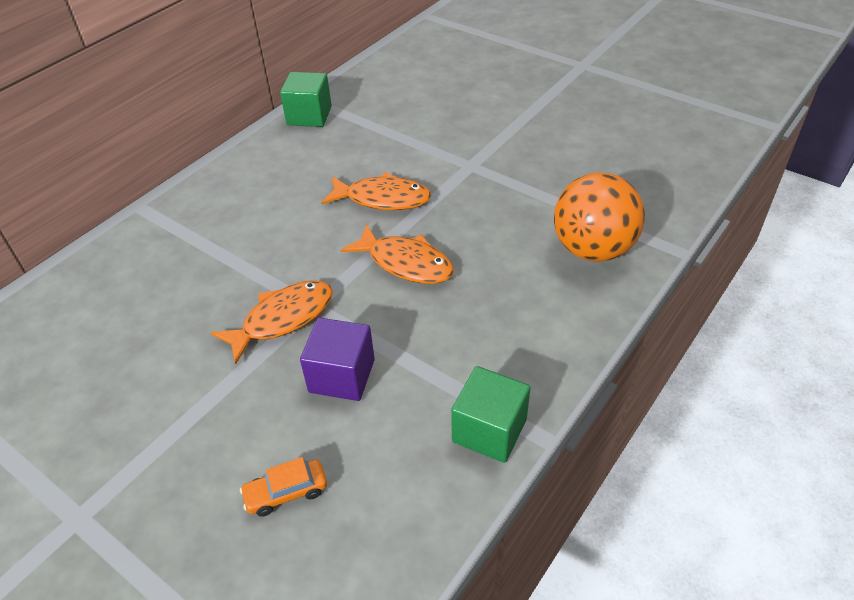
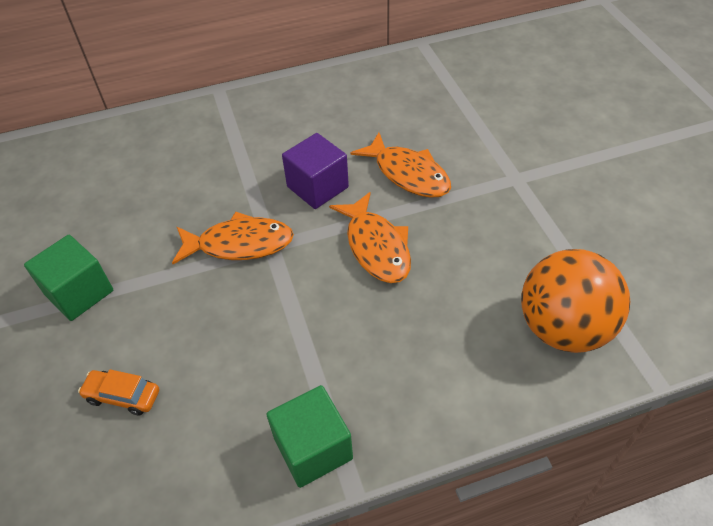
camera: 35 degrees right, 5 degrees up
green cube [280,72,332,127] -> green cube moved to [24,235,113,321]
purple cube [300,318,375,401] -> purple cube moved to [282,133,349,209]

